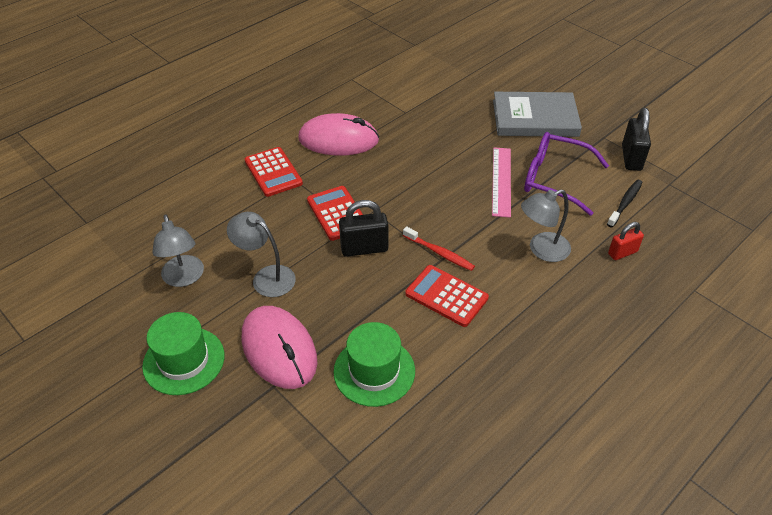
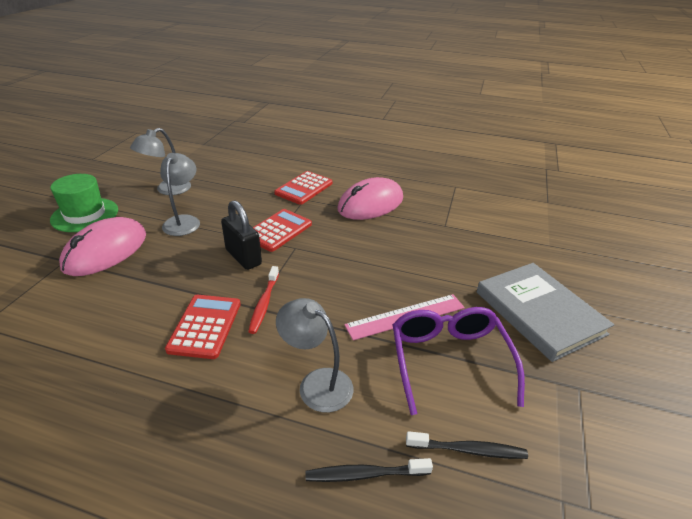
camera: 60 degrees right, 10 degrees down
pink mouse [298,113,379,155] -> pink mouse turned 75 degrees clockwise [337,177,403,220]
green hat [333,322,415,407] -> none
red padlock [608,222,644,260] -> black toothbrush [306,458,433,482]
black padlock [622,108,651,171] -> none

